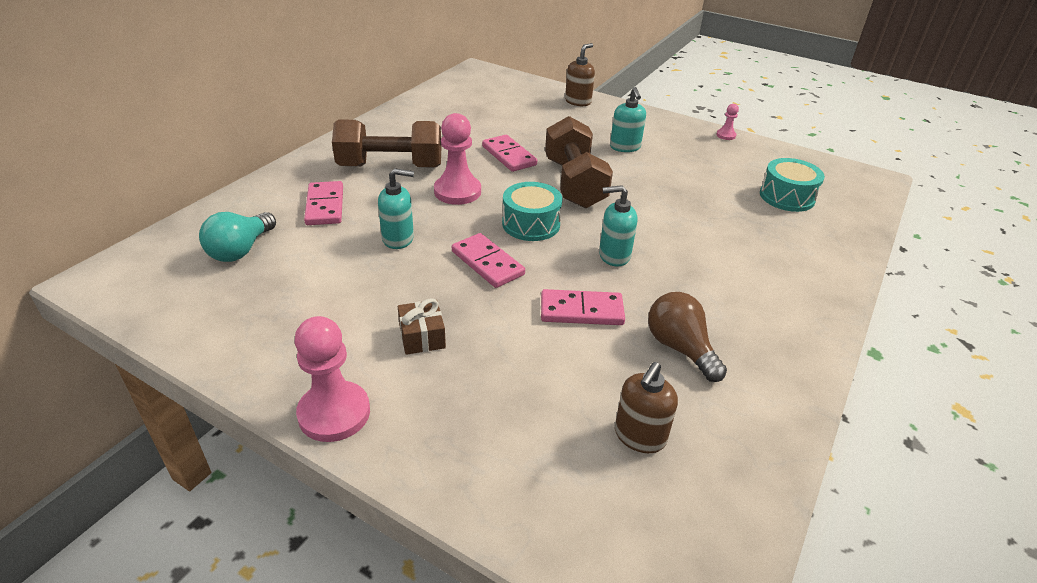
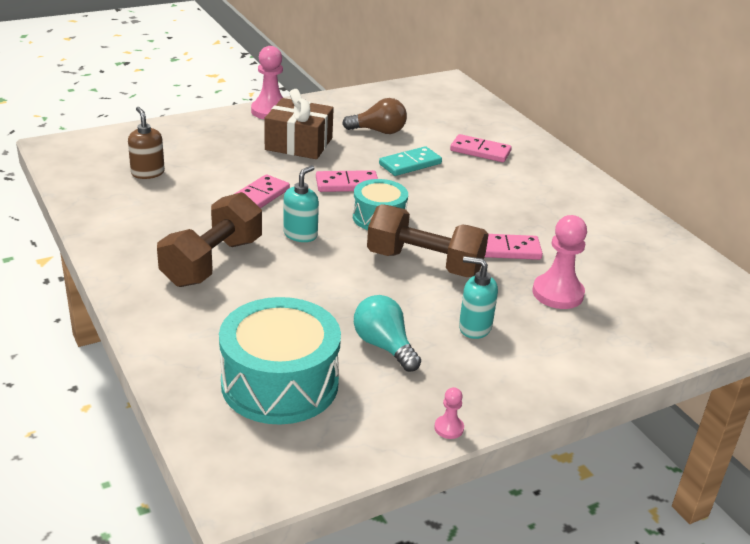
camera: 120 degrees right, 5 degrees down
turquoise light bulb [199,212,276,262] -> turquoise light bulb moved to [354,295,421,372]
brown dumbbell [332,119,442,168] -> brown dumbbell moved to [157,192,262,287]
turquoise soap dispenser [378,168,414,249] -> turquoise domino [379,146,442,176]
brown gift [398,298,446,355] -> brown gift [264,89,334,159], size x1.91
pink pawn [434,113,481,205] -> pink pawn moved to [532,215,587,309]
brown soap dispenser [565,43,595,106] -> none
brown light bulb [648,292,727,382] -> brown light bulb moved to [342,98,407,134]
turquoise drum [760,158,825,212] -> turquoise drum [219,297,341,425], size x1.69

